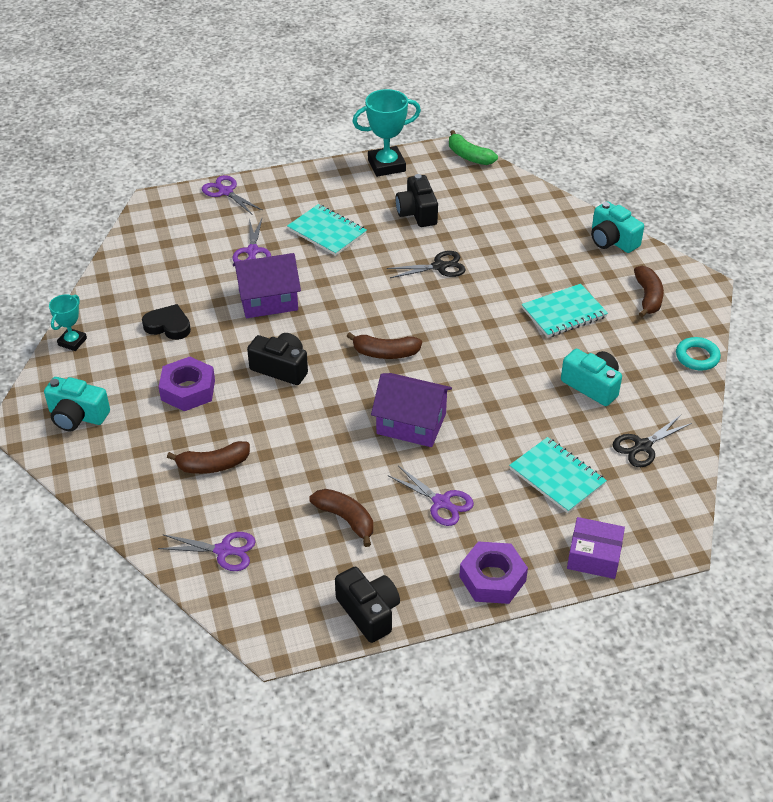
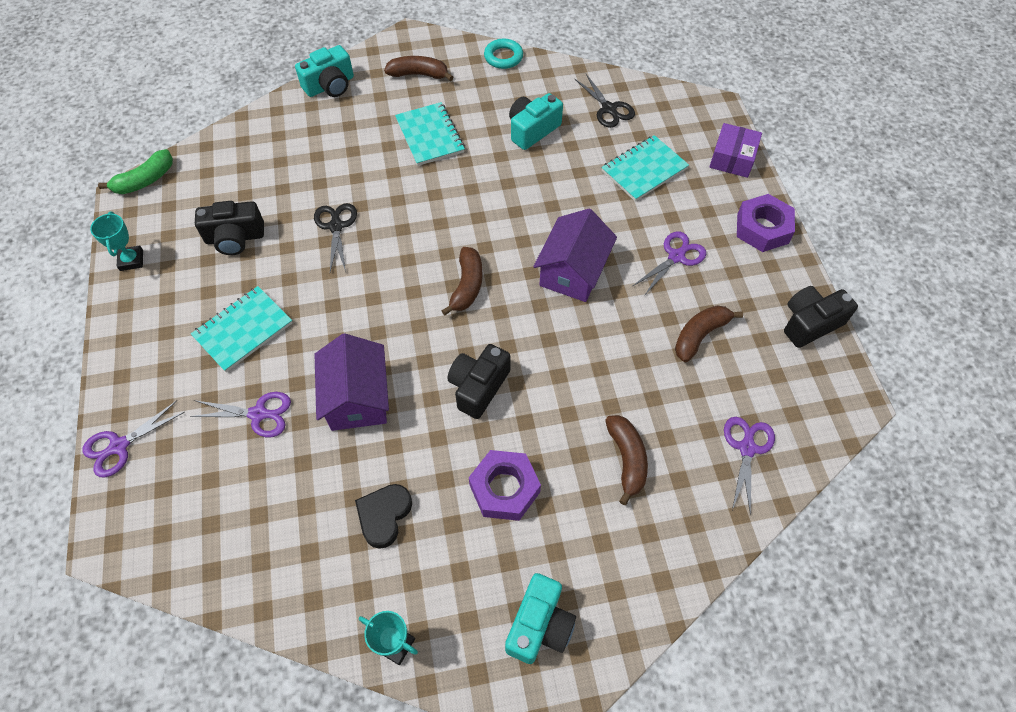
camera: 85 degrees left, 15 degrees up
turquoise trophy [352,89,421,177] -> turquoise trophy [90,212,143,271], size x0.58

